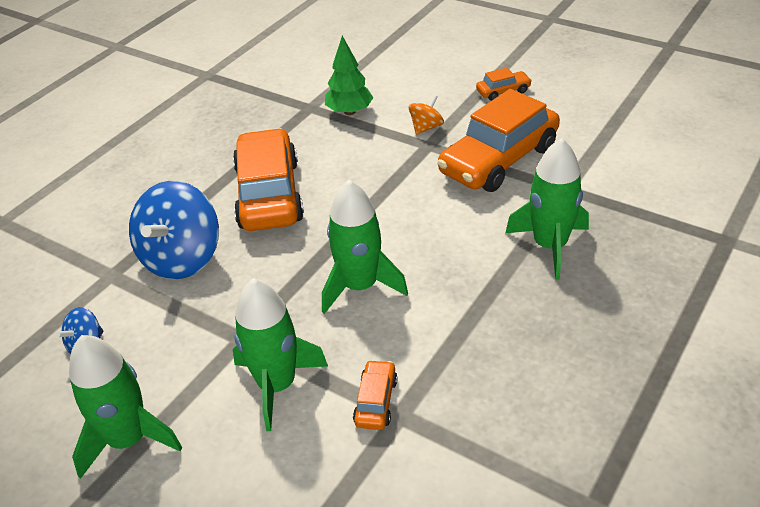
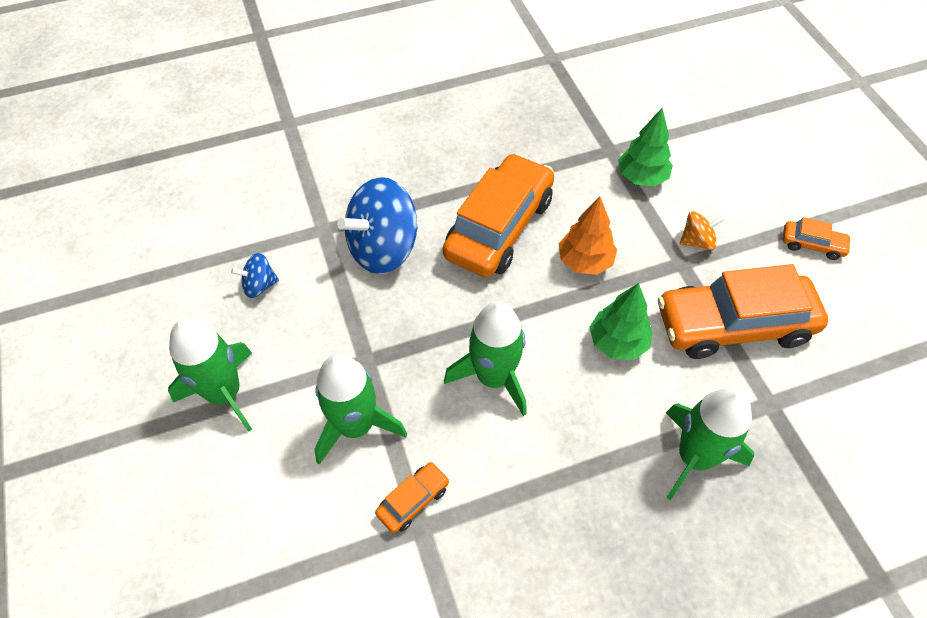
camera: 35 degrees right, 15 degrees up
none -> orange tree [559,196,617,275]
none -> green tree [589,283,653,360]

